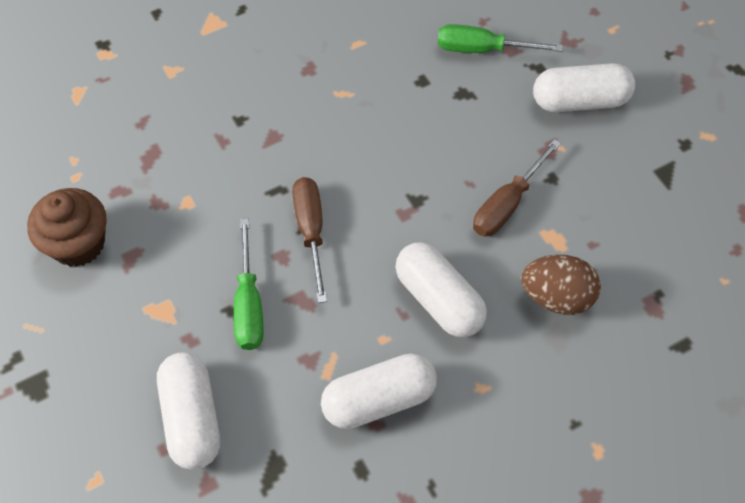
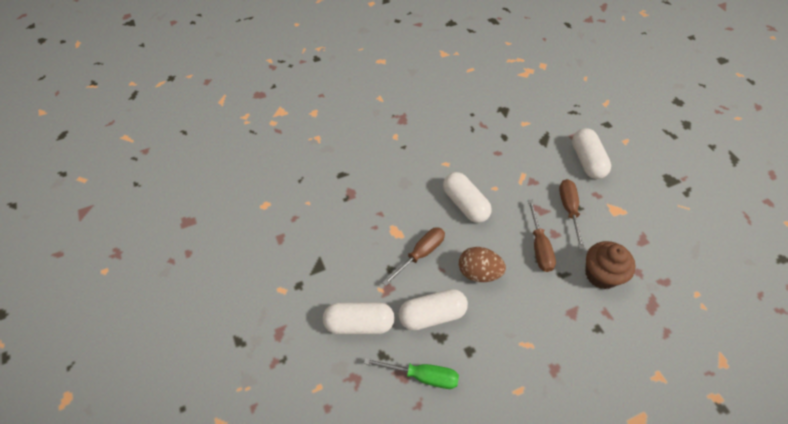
camera: 175 degrees left, 5 degrees down
brown cupcake [27,188,107,267] -> brown cupcake moved to [585,241,636,289]
green screwdriver [234,219,263,350] -> brown screwdriver [559,179,585,249]
white capsule [321,354,437,429] -> white capsule moved to [399,289,468,331]
brown egg [521,255,601,315] -> brown egg moved to [459,247,506,282]

